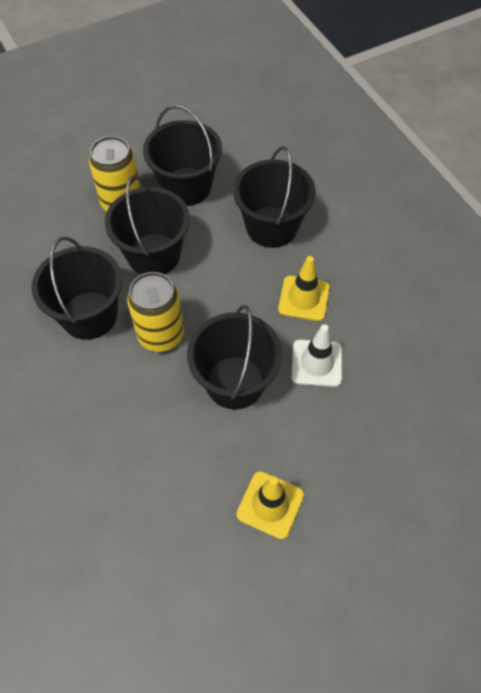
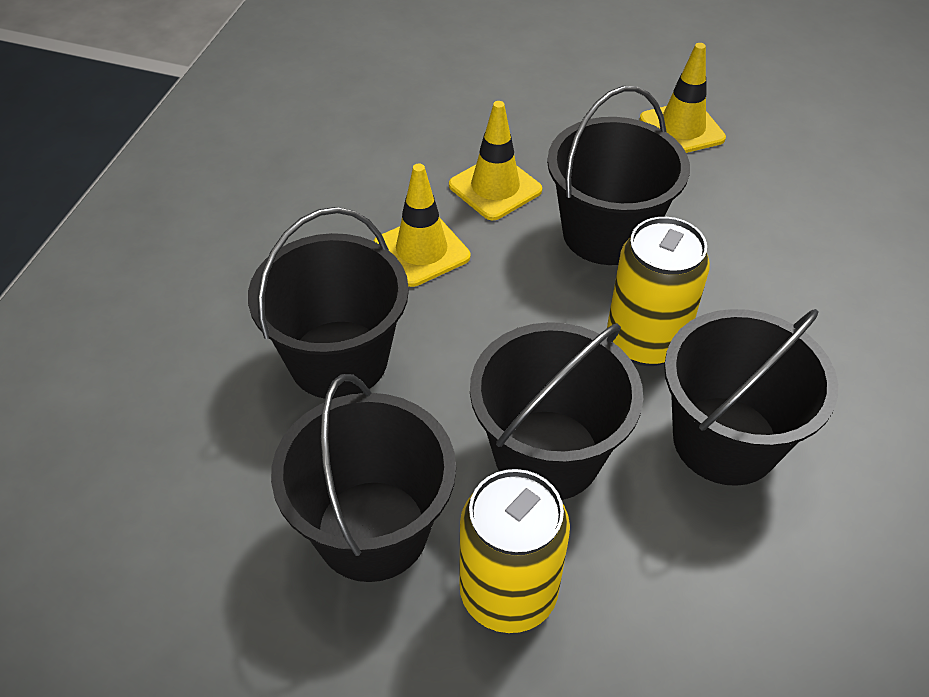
camera: 135 degrees left, 10 degrees down
white traffic cone [292,324,342,387] -> yellow traffic cone [449,101,542,220]

